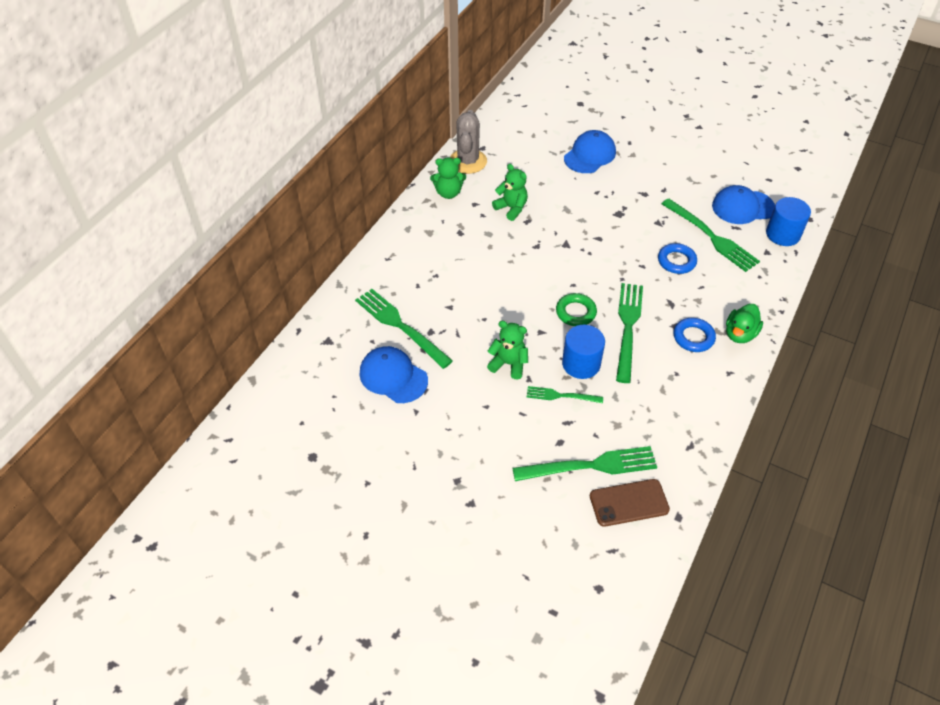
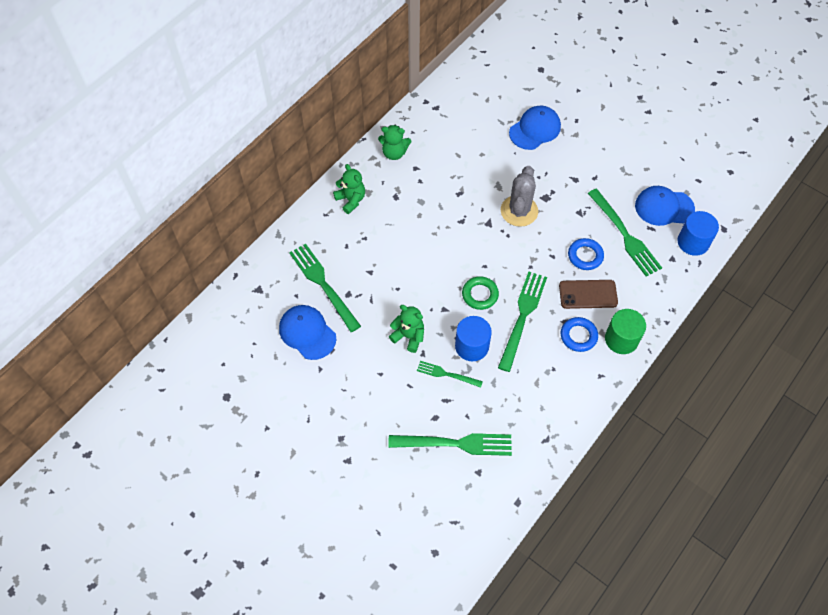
camera: 10 degrees right, 10 degrees up
grey cactus [450,110,487,174] -> grey cactus moved to [501,166,538,227]
green teddy bear [492,164,528,221] -> green teddy bear moved to [333,164,365,214]
brown phone [590,479,670,527] -> brown phone moved to [559,280,618,309]
green duck [726,304,763,343] -> green cylinder [605,309,646,354]

